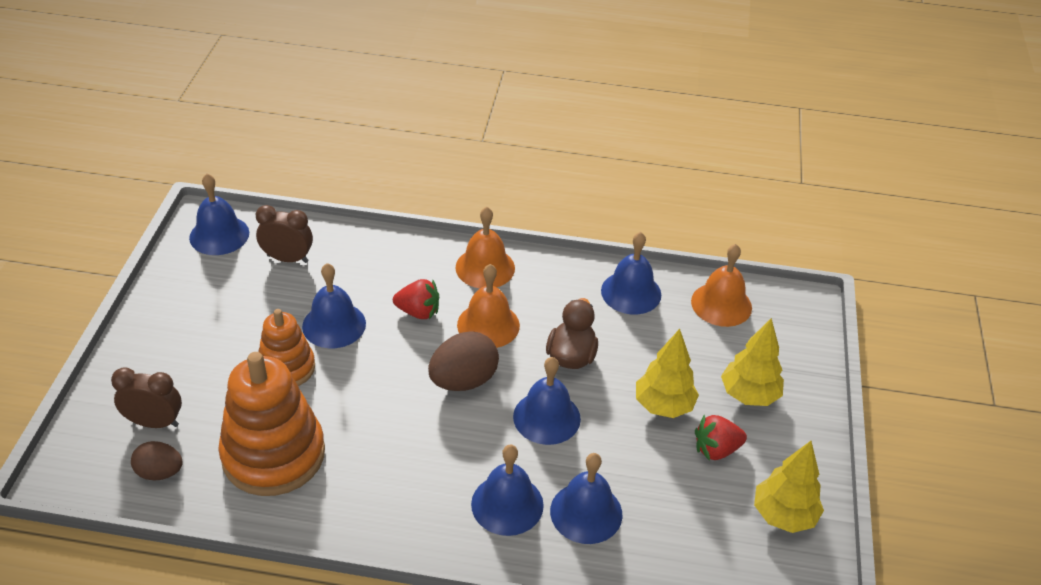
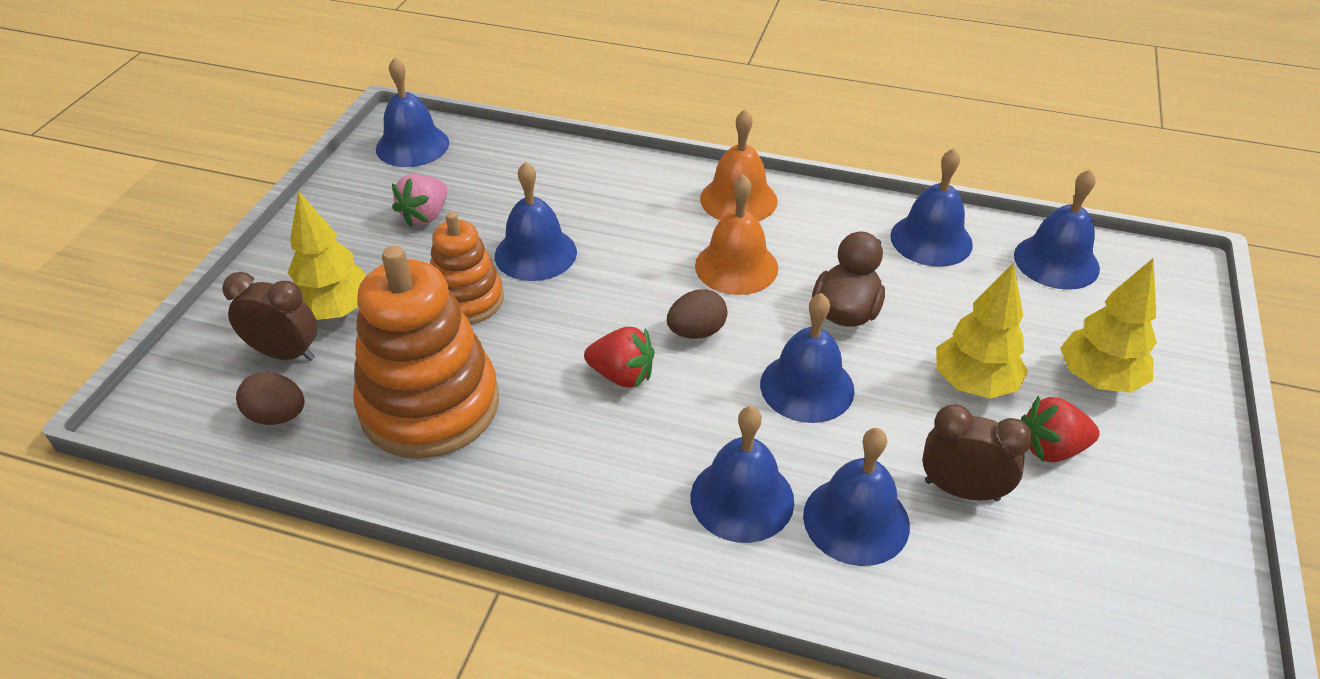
camera: 10 degrees right, 0 degrees up
brown clock [256,205,313,263] -> brown clock moved to [922,404,1033,501]
red strawberry [393,279,439,319] -> red strawberry moved to [584,327,654,388]
brown egg [428,331,499,391] -> brown egg [667,289,727,339], size x0.63
orange bell [691,244,752,327] -> blue bell [1014,169,1100,290]
yellow tree [754,441,824,533] -> yellow tree moved to [288,191,367,320]
none -> pink strawberry [392,174,447,227]

